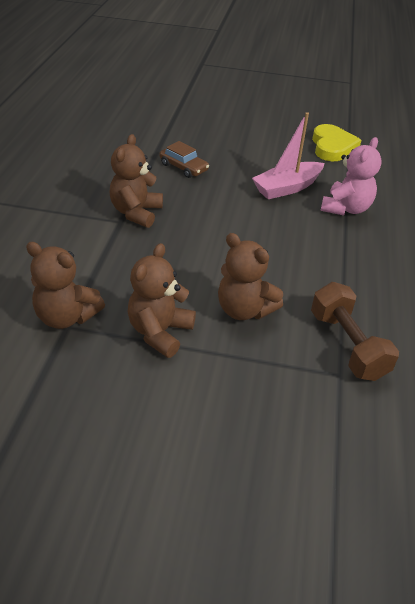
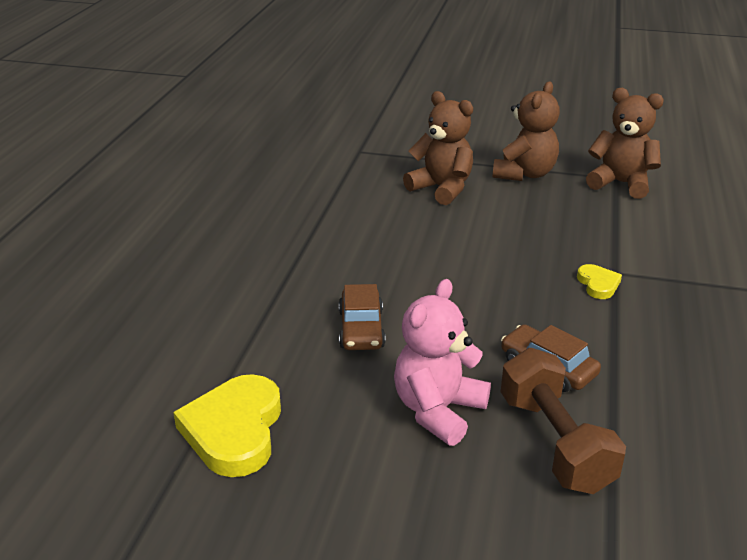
camera: 175 degrees left, 10 degrees down
brown teddy bear [110,134,163,228] -> yellow heart [577,264,622,299]
pink boat [252,112,324,199] -> brown car [339,284,386,350]
brown dumbbell [311,282,399,381] -> brown dumbbell moved to [501,348,626,494]
pink teddy bear [320,137,382,216] -> pink teddy bear moved to [394,279,491,446]

